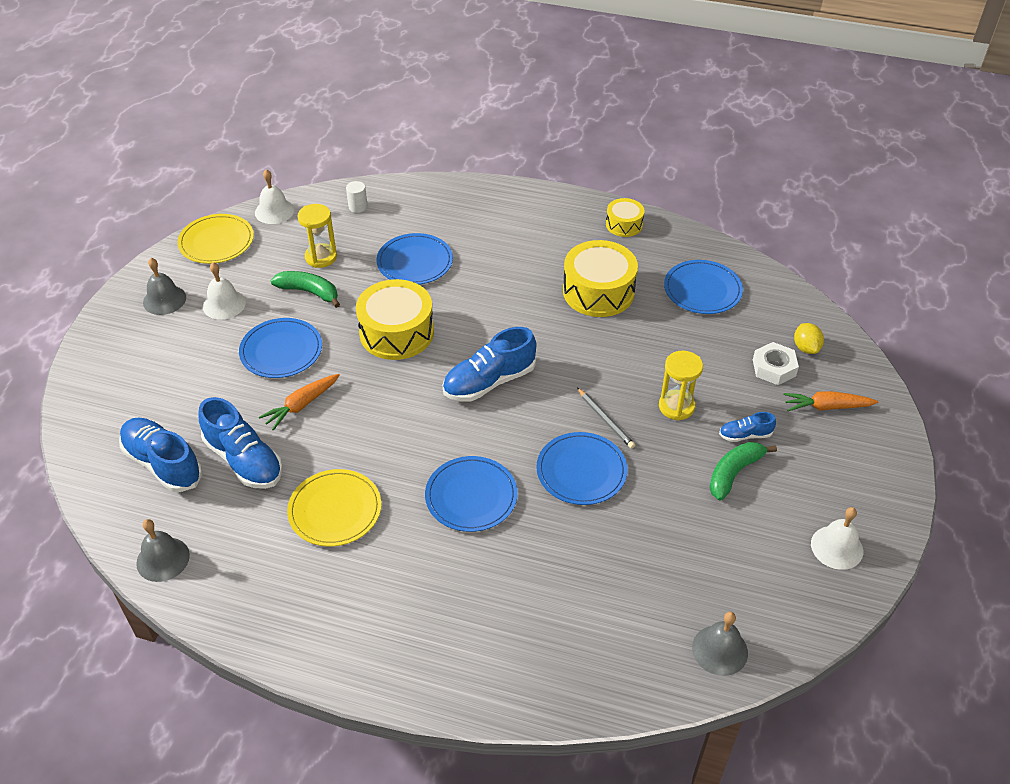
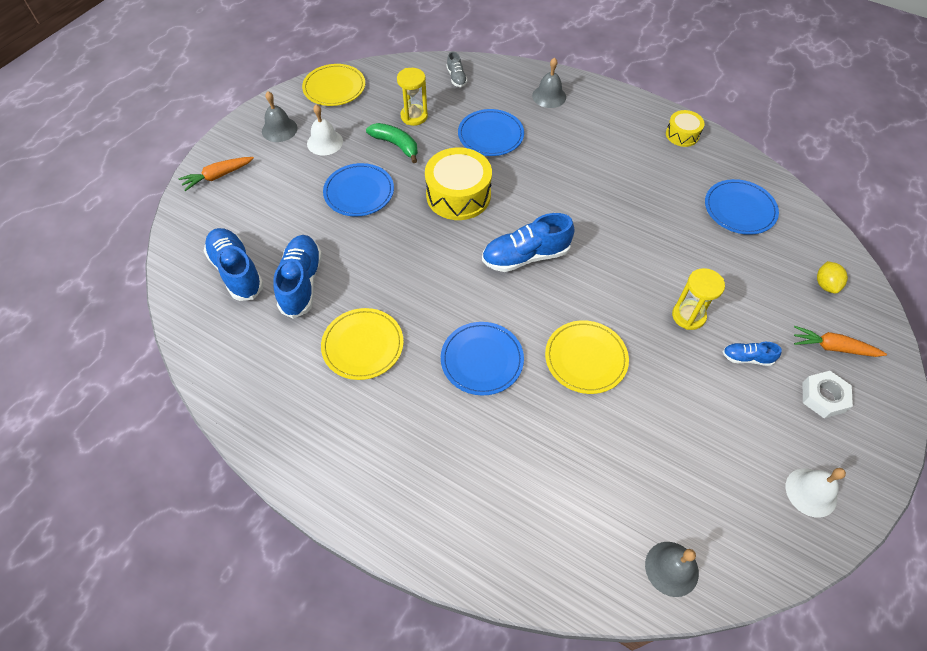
camera: 15 degrees right, 10 degrees up
grey bell [136,519,190,582] -> grey bell moved to [532,57,566,108]
blue shoe [198,397,283,489] -> blue shoe turned 150 degrees counterclockwise [273,235,322,319]
white bell [255,169,294,224] -> none
orange carrot [259,374,340,431] -> orange carrot moved to [179,157,254,191]
white cylinder [346,181,368,213] -> grey shoe [447,52,467,87]
blue plate [536,432,627,505] -> yellow plate [545,320,629,394]
yellow drum [563,240,638,317] -> none
grey pencil [577,388,635,449] -> none
green banana [709,442,777,501] -> none
white nut [753,342,799,385] -> white nut moved to [803,371,853,418]

